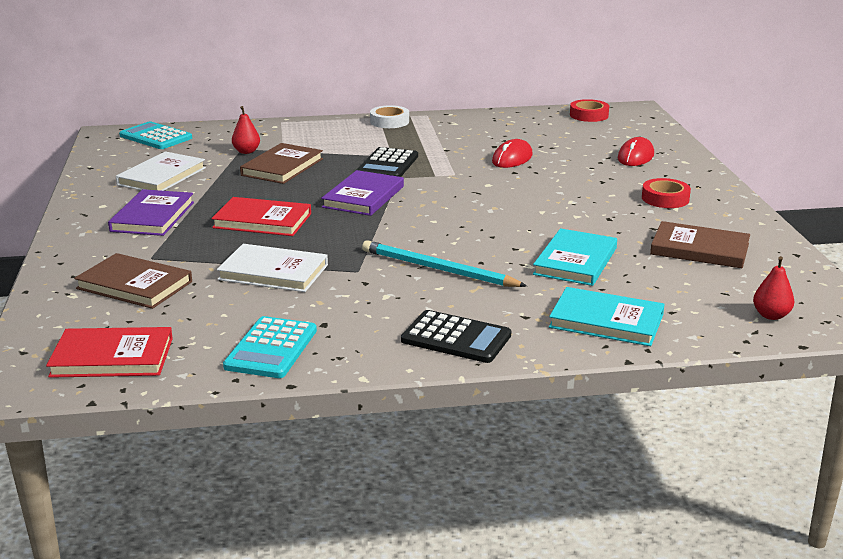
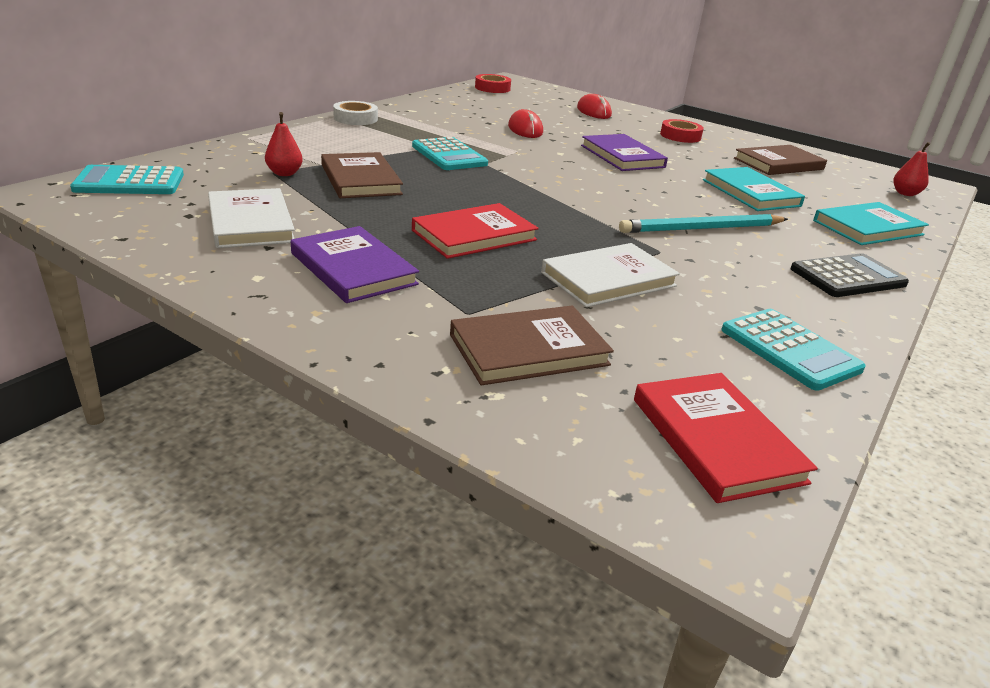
camera: 50 degrees left, 5 degrees up
red book [46,327,173,378] -> red book turned 60 degrees counterclockwise [634,373,818,503]
purple book [321,170,404,216] -> purple book moved to [581,134,668,171]
black calculator [357,147,418,177] -> turquoise calculator [412,137,488,170]

